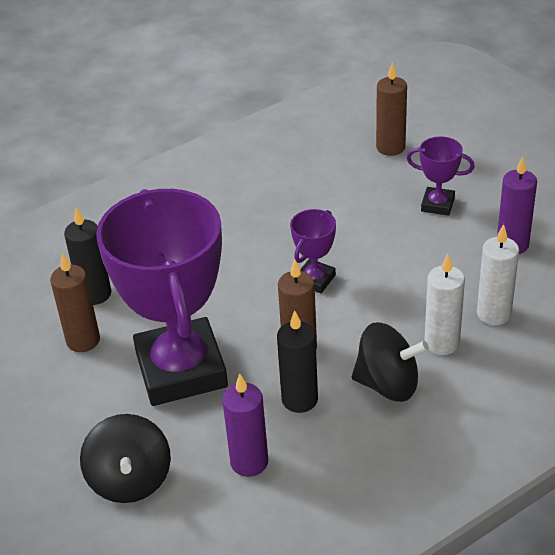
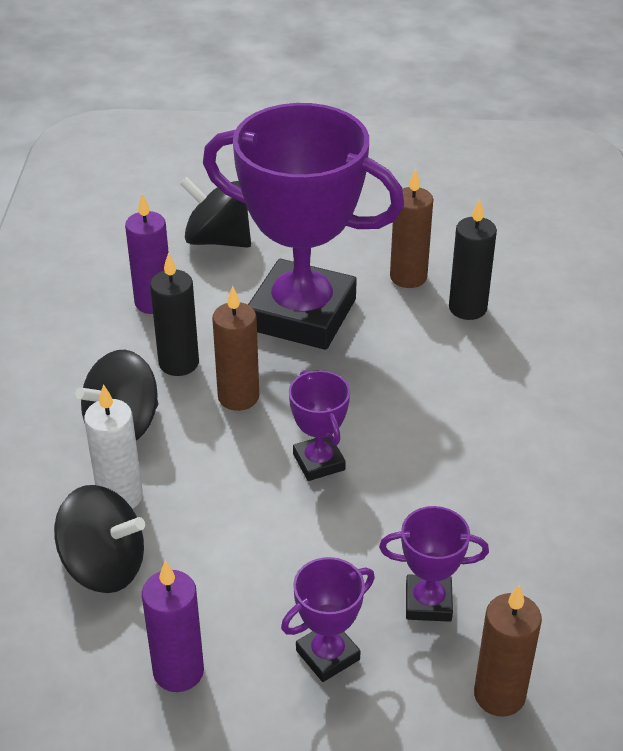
camera: 125 degrees right, 0 degrees up
white candle [477,224,519,325] -> black spinning top [54,485,145,593]
none -> purple trophy [379,506,489,622]

